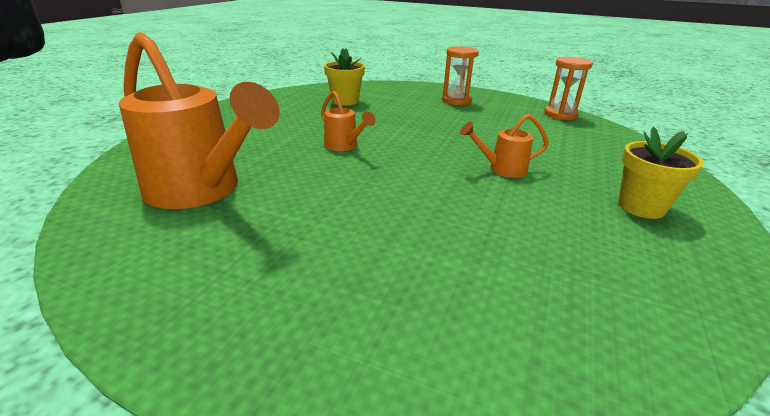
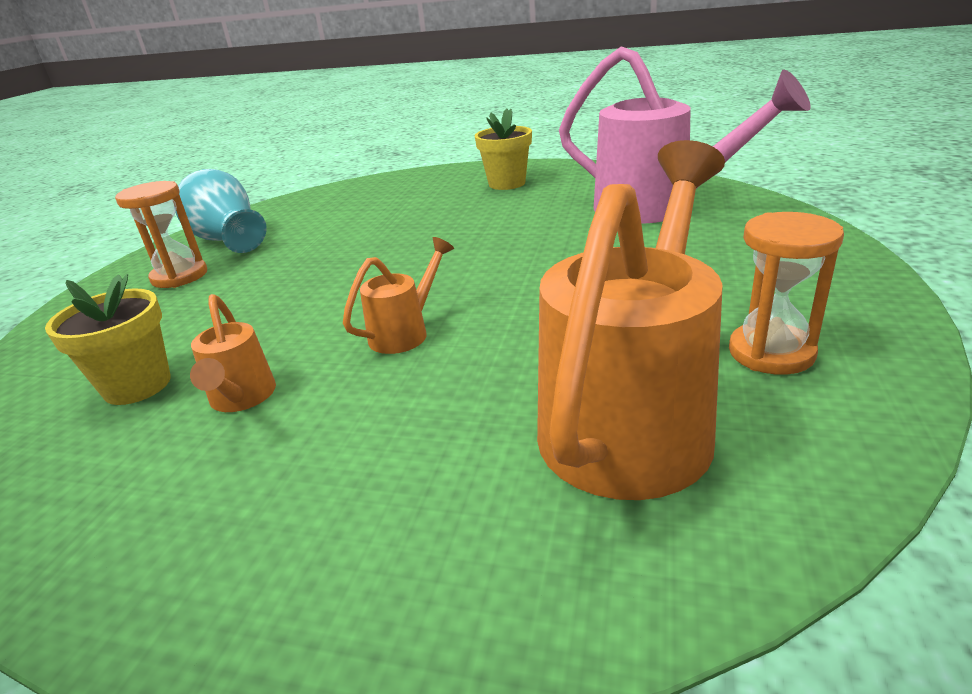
camera: 95 degrees left, 0 degrees up
orange watering can [460,114,549,178] -> orange watering can moved to [190,294,276,412]
orange hourglass [544,57,593,120] -> orange hourglass moved to [729,212,844,375]
none -> turquoise vase [175,169,267,253]
none -> pink watering can [559,46,811,224]

